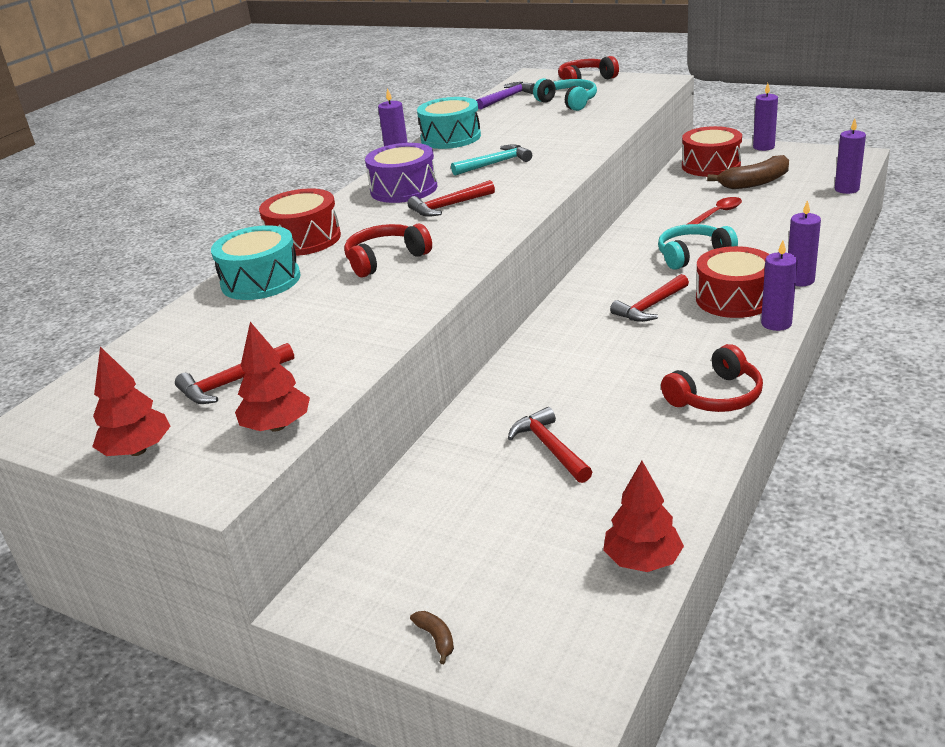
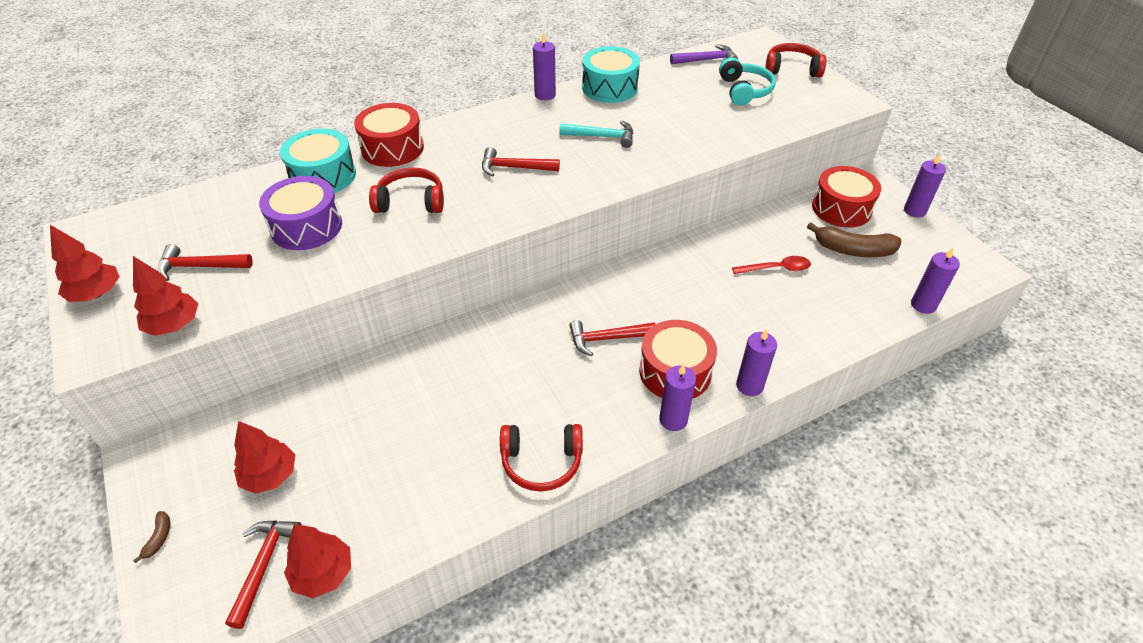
camera: 30 degrees right, 15 degrees up
purple drum [365,143,438,203] -> purple drum moved to [259,176,342,250]
red hammer [508,407,592,483] -> red hammer moved to [225,520,302,629]
turquoise headphones [658,224,738,270] -> none
none -> red tree [234,421,296,494]

